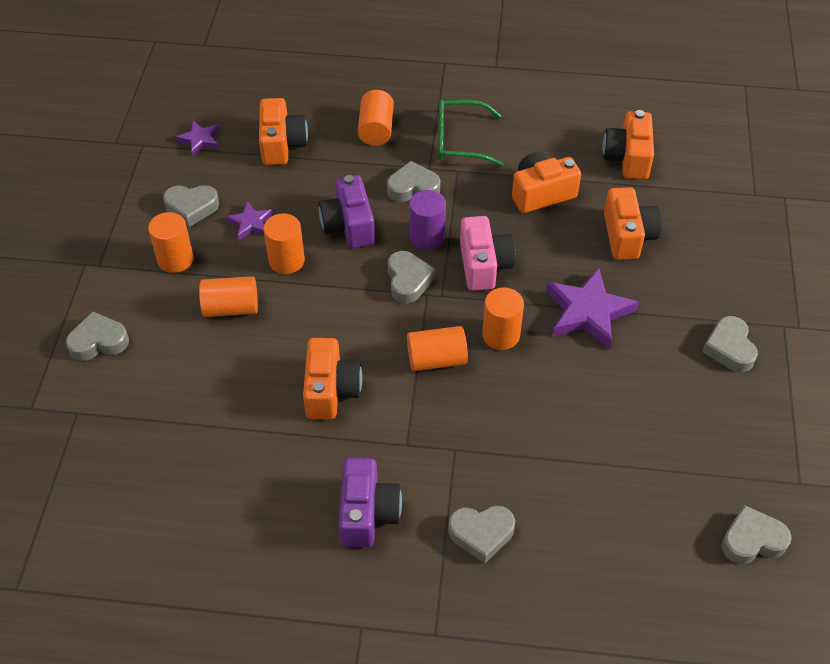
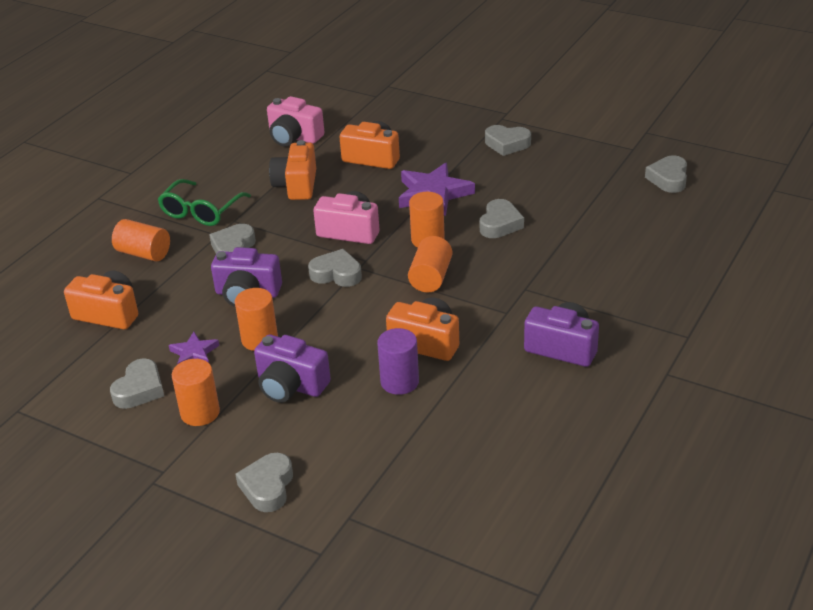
camera: 65 degrees left, 15 degrees down
purple star [176,121,219,156] -> none
orange cylinder [199,276,258,317] -> purple camera [254,335,331,403]
purple cylinder [409,190,446,250] -> purple cylinder moved to [377,328,419,395]
grey heart [448,505,515,563] -> grey heart moved to [480,199,524,238]
orange camera [602,110,654,179] -> pink camera [267,96,324,147]

